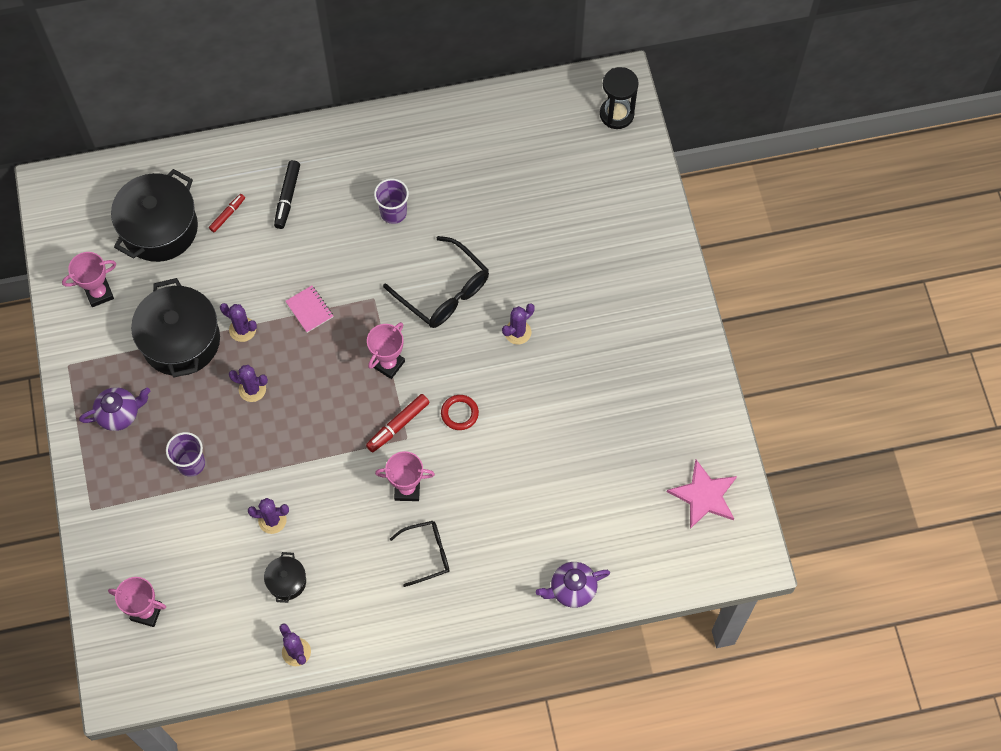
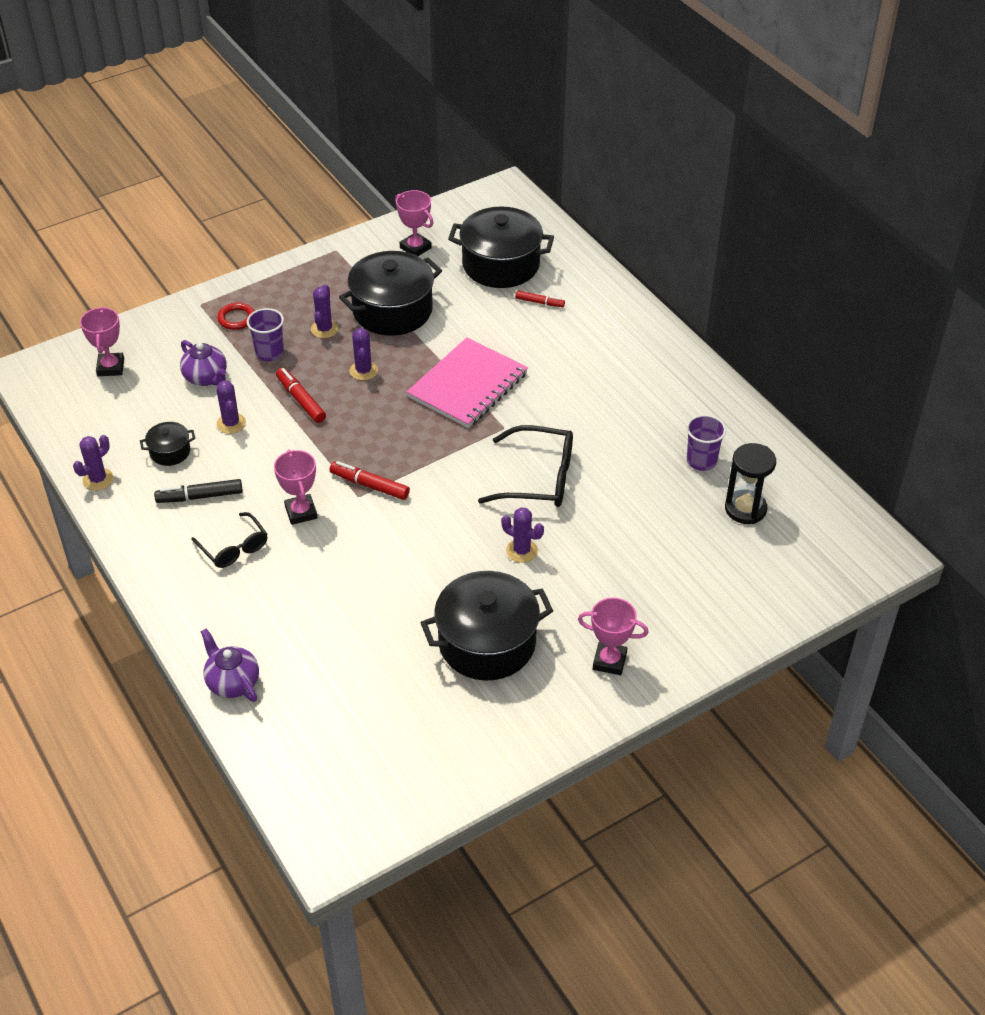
camera: 70 degrees right, 20 degrees down
purple teapot [79,387,150,431] -> purple teapot moved to [180,340,227,386]
purple cactus [220,303,257,342] -> purple cactus moved to [311,284,339,338]
black marker [274,160,300,229] -> black marker moved to [154,479,243,503]
pink notebook [285,285,333,333] -> pink notebook [406,337,528,428], size x2.28
pink trophy [367,322,405,379] -> pink trophy moved to [578,597,649,675]
purple cup [374,178,409,224] -> purple cup moved to [686,415,726,471]
black glasses [383,236,489,328] -> black glasses turned 105 degrees counterclockwise [478,425,573,507]
red ring [441,395,479,430] -> red ring moved to [217,303,254,330]
black hourglass [600,67,639,129] -> black hourglass moved to [725,443,776,524]
pink star [667,460,737,529] -> none
none -> red marker [276,368,326,423]
none -> black pot [420,571,553,681]

